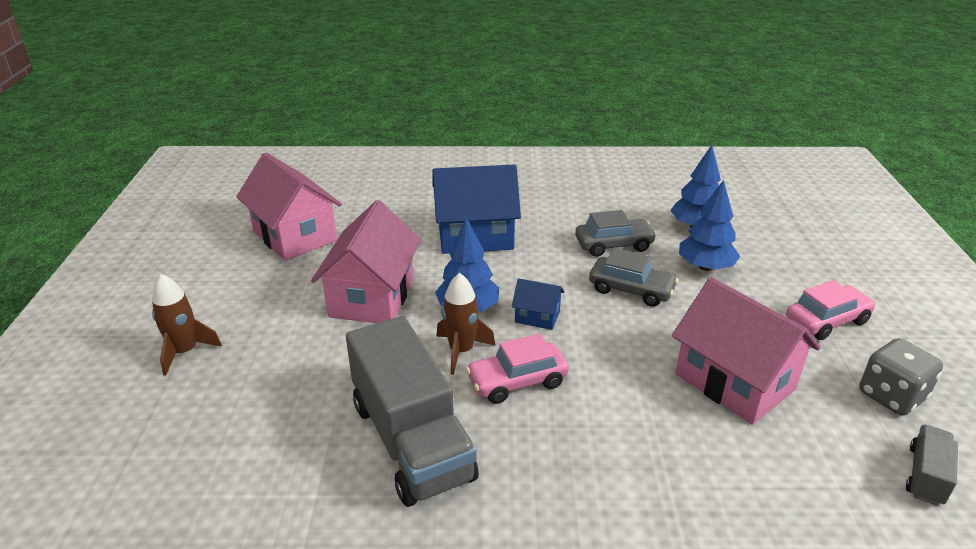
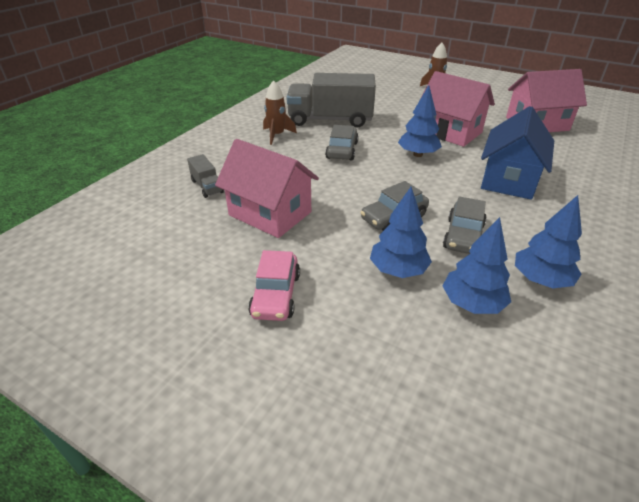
camera: 120 degrees right, 5 degrees up
brown rocket [436,273,495,375] -> brown rocket moved to [263,80,297,145]
pink car [466,333,569,404] -> grey car [325,125,359,161]
blue house [512,278,564,330] -> none
pink house [672,277,821,425] -> pink house turned 45 degrees clockwise [215,139,319,238]
grey dice [860,338,943,415] -> none
grey truck [906,425,958,506] -> grey truck moved to [187,154,224,198]
none -> blue tree [515,195,582,288]

